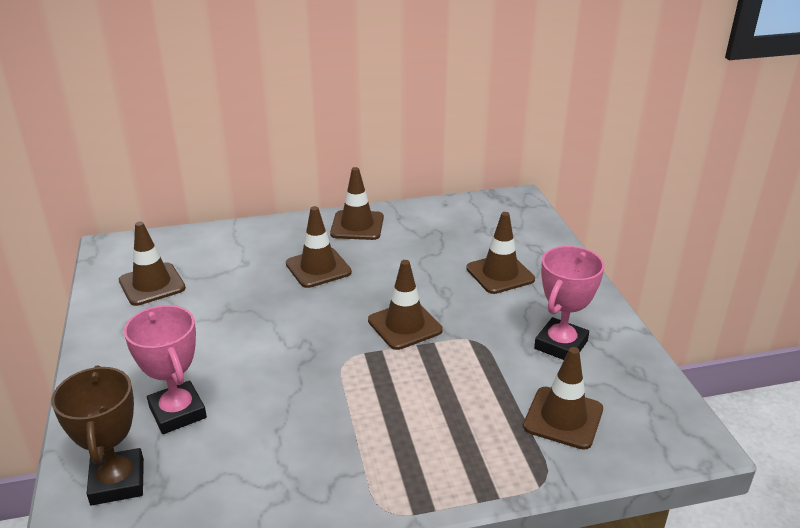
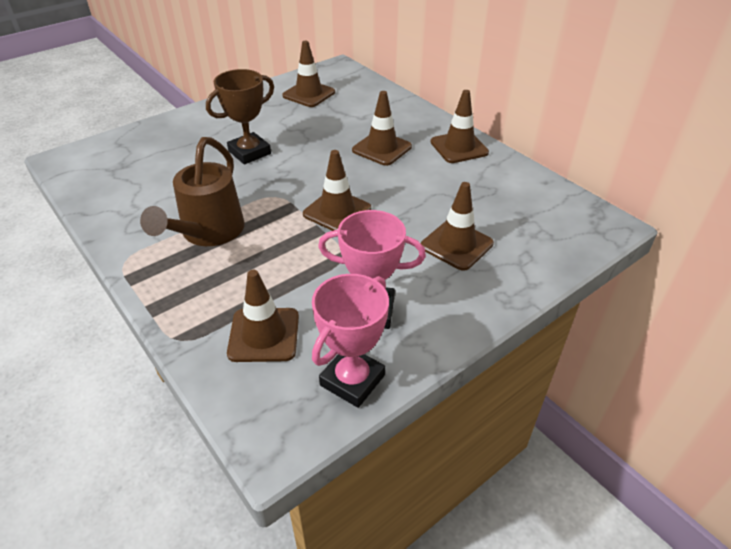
camera: 65 degrees right, 10 degrees up
brown trophy [51,365,144,505] -> brown trophy moved to [206,69,274,164]
pink trophy [124,305,207,434] -> pink trophy moved to [312,274,389,408]
none -> brown watering can [140,137,245,246]

